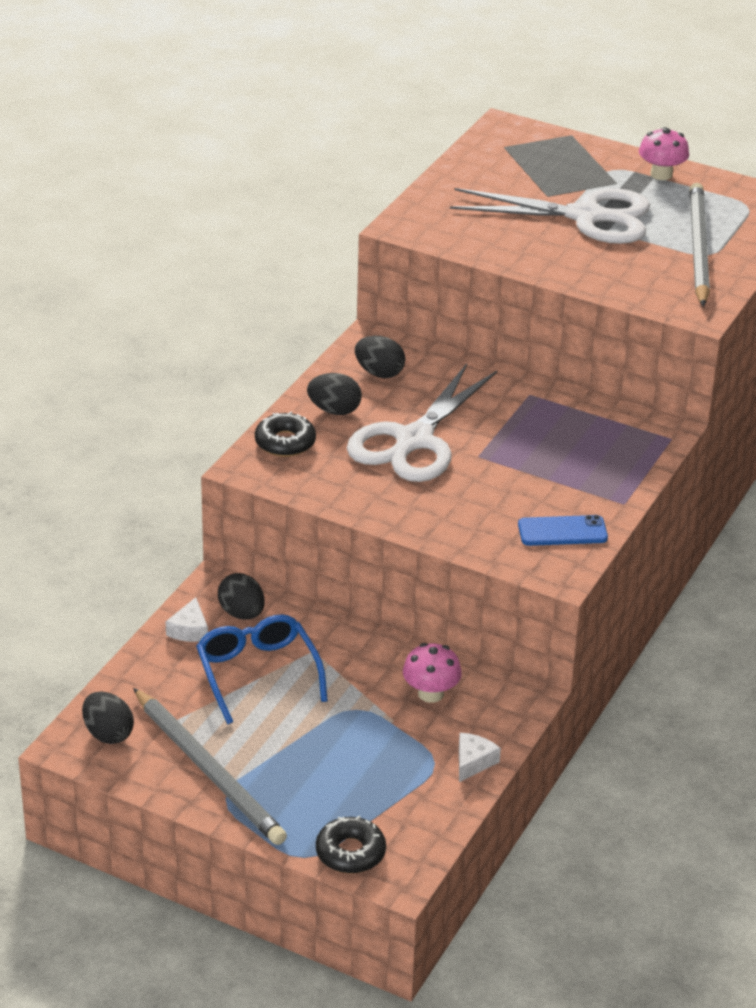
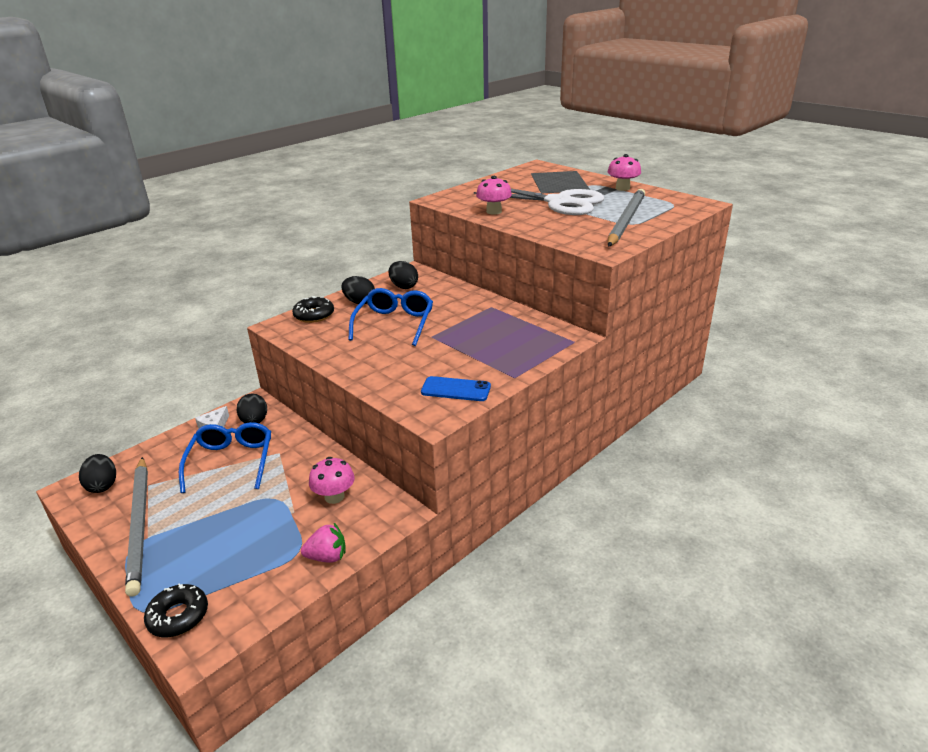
camera: 20 degrees right, 5 degrees down
white scissors [347,363,497,482] -> blue glasses [348,288,433,346]
white cheese [459,733,501,782] -> pink strawberry [301,523,346,563]
none -> pink mushroom [476,176,512,215]

